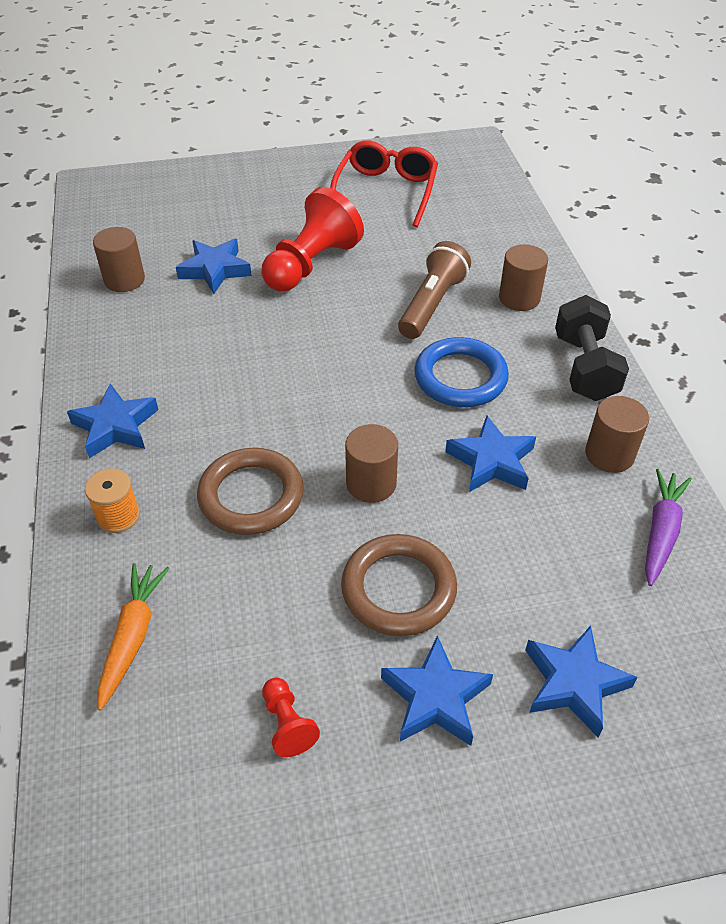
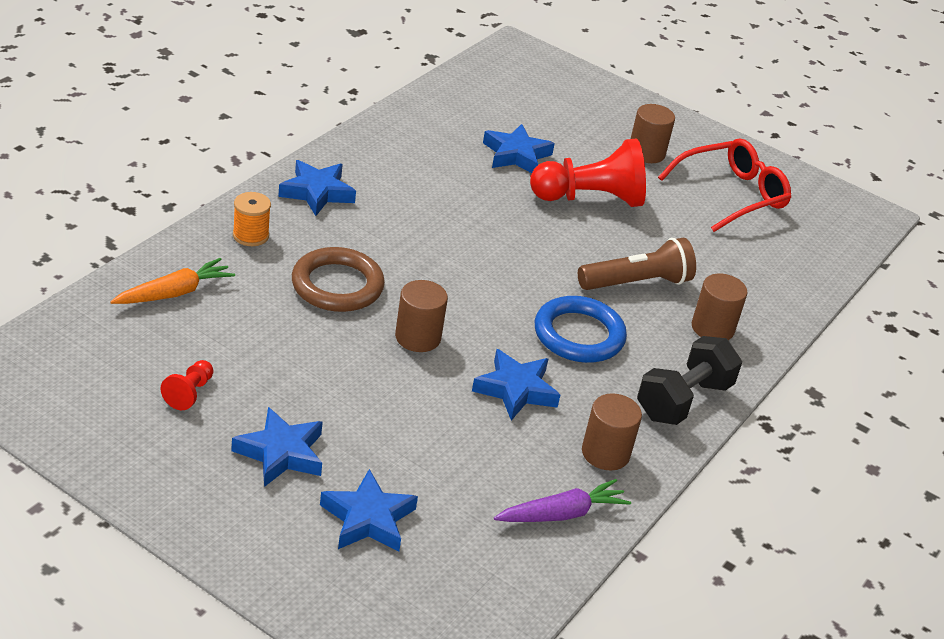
camera: 40 degrees right, 10 degrees down
brown cylinder [93,227,145,292] -> brown cylinder moved to [631,104,675,163]
brown ring [341,534,457,636] -> none

